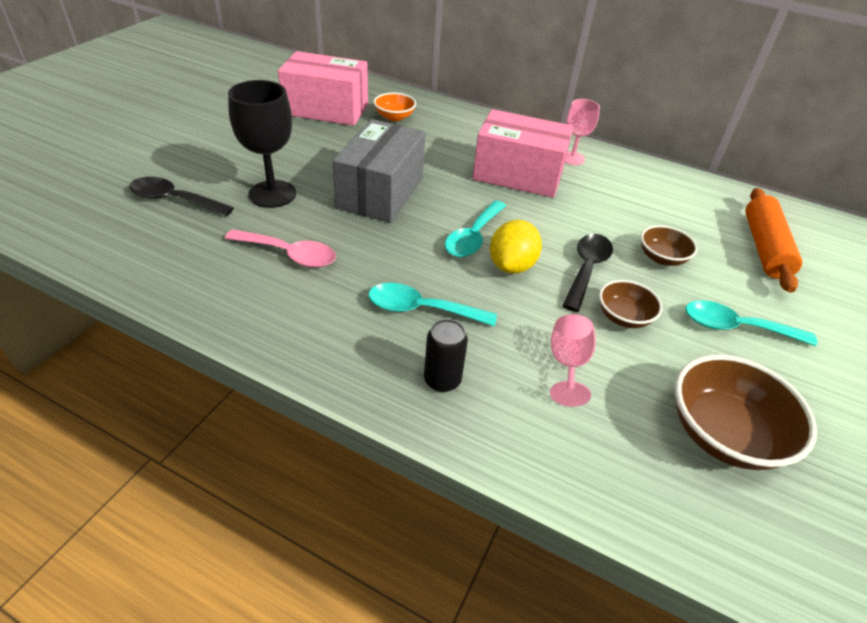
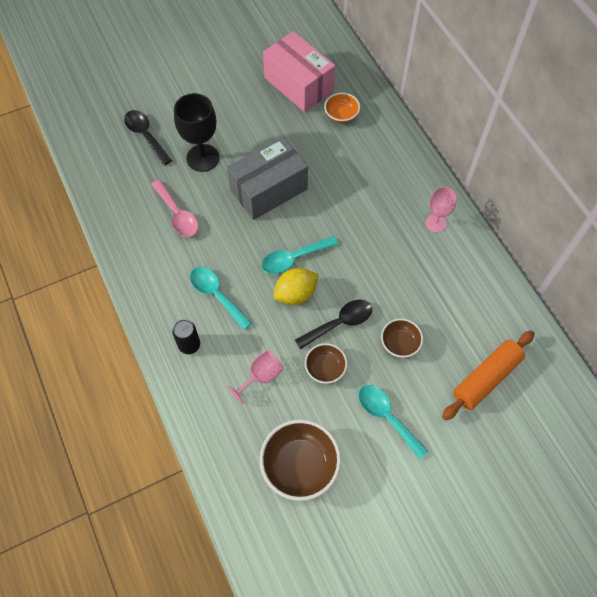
camera: 40 degrees right, 20 degrees up
pink box [472,109,573,198] -> none

